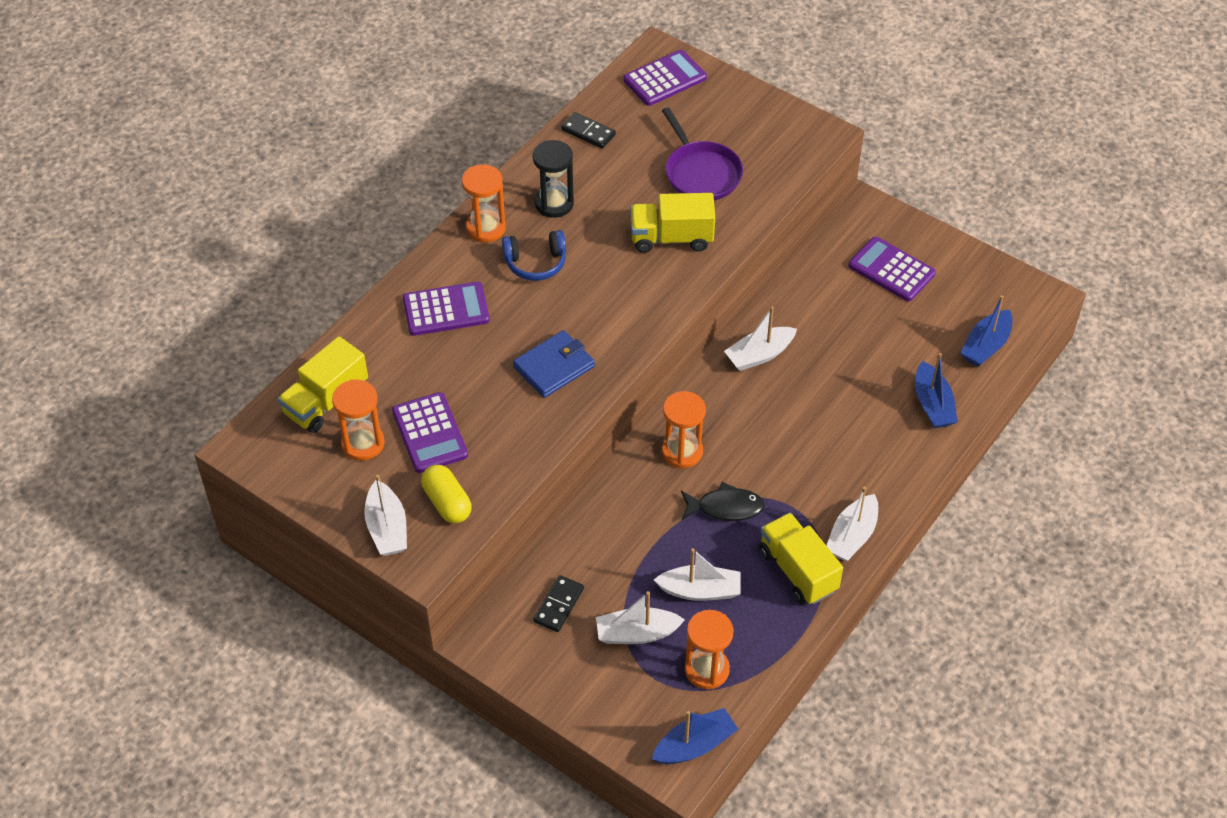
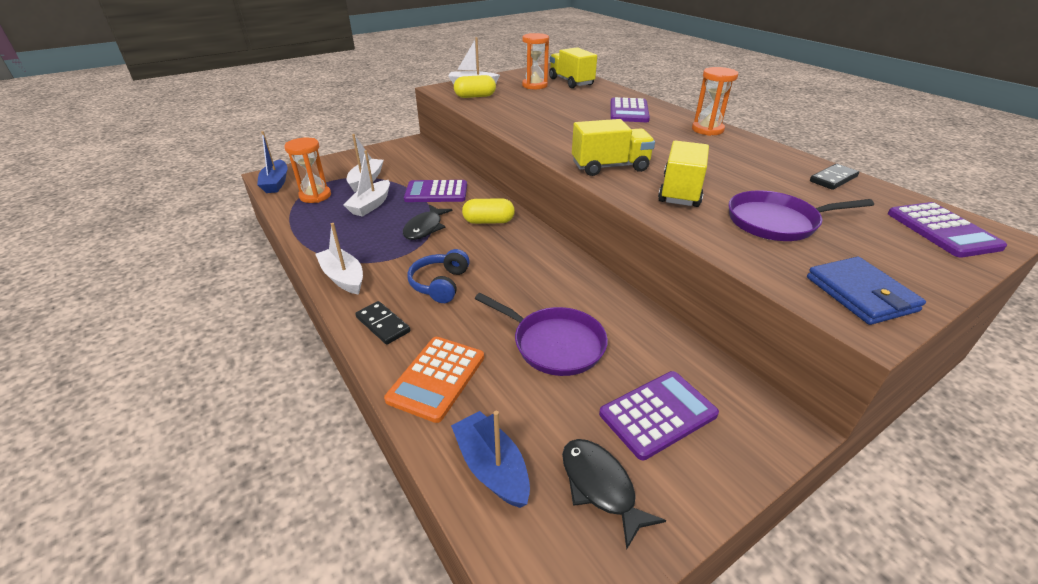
camera: 110 degrees right, 15 degrees down
purple calculator [392,392,468,473] -> purple calculator moved to [404,180,467,202]
blue headphones [502,230,566,281] -> blue headphones moved to [407,249,470,303]
blue wallet [513,330,595,398] -> blue wallet moved to [807,257,926,325]
black hourglass [533,140,574,218] -> none
black domino [533,575,584,632] -> black domino moved to [355,301,410,345]
orange hourglass [662,391,706,469] -> yellow capsule [462,198,515,224]
white boat [724,307,797,371] -> none
yellow truck [759,513,843,604] -> yellow truck moved to [572,119,655,176]
blue boat [915,353,958,428] -> orange calculator [384,337,484,423]
none -> purple pan [475,293,608,376]
none -> black fish [562,439,666,549]

